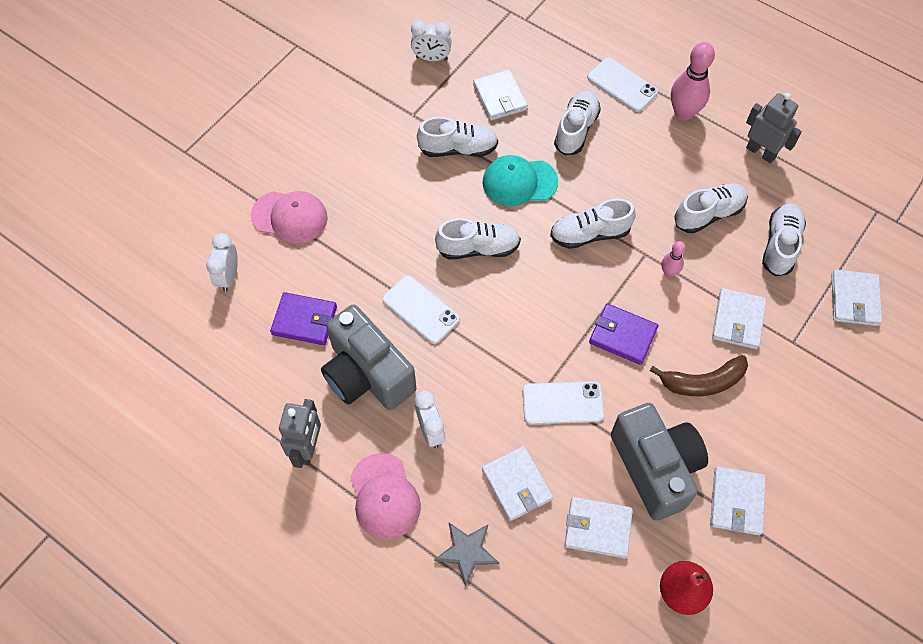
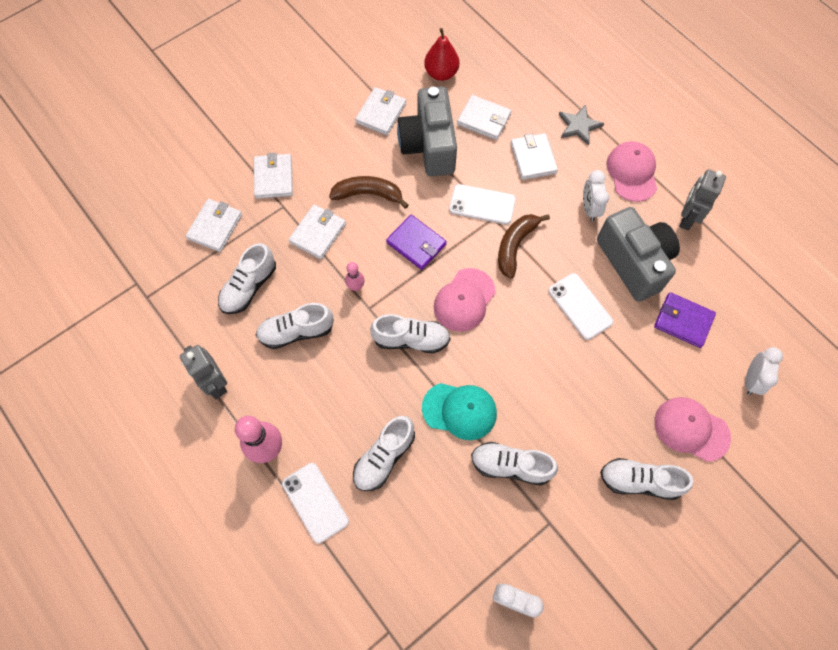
camera: 165 degrees left, 5 degrees up
white shoe [435,218,521,259] -> white shoe moved to [600,458,693,500]
white wallet [473,69,528,121] -> white wallet moved to [254,153,293,199]
none -> pink cap [434,268,496,332]
none -> brown banana [498,214,550,279]

